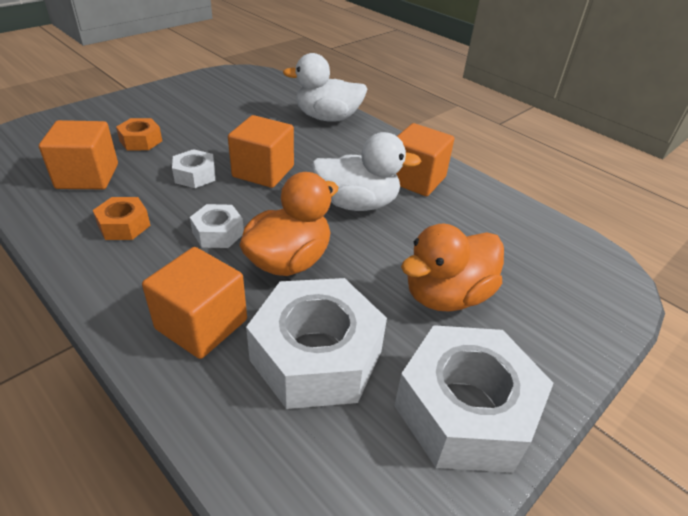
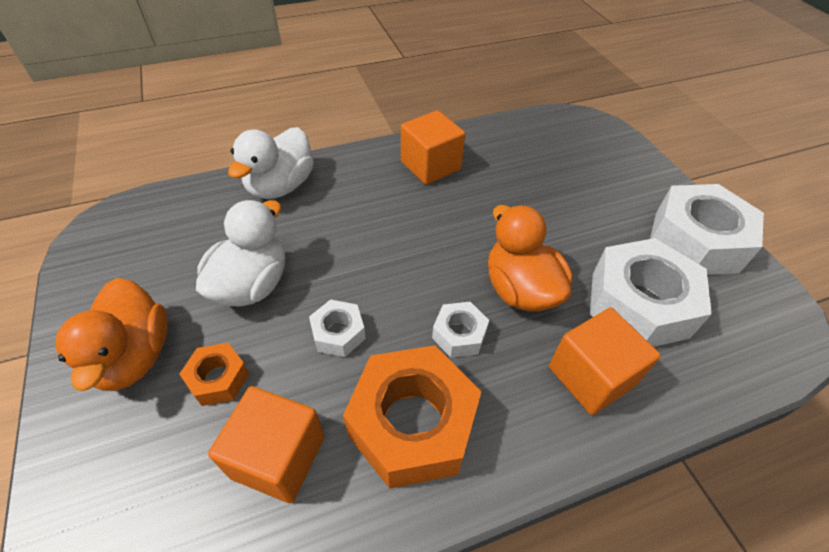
camera: 65 degrees left, 10 degrees up
orange nut [93,197,151,240] -> orange nut [343,345,482,489], size x2.06
orange cube [228,115,294,188] -> none
white duck [312,132,422,211] -> white duck moved to [196,200,285,307]
orange duck [401,224,504,312] -> orange duck moved to [56,278,168,391]

